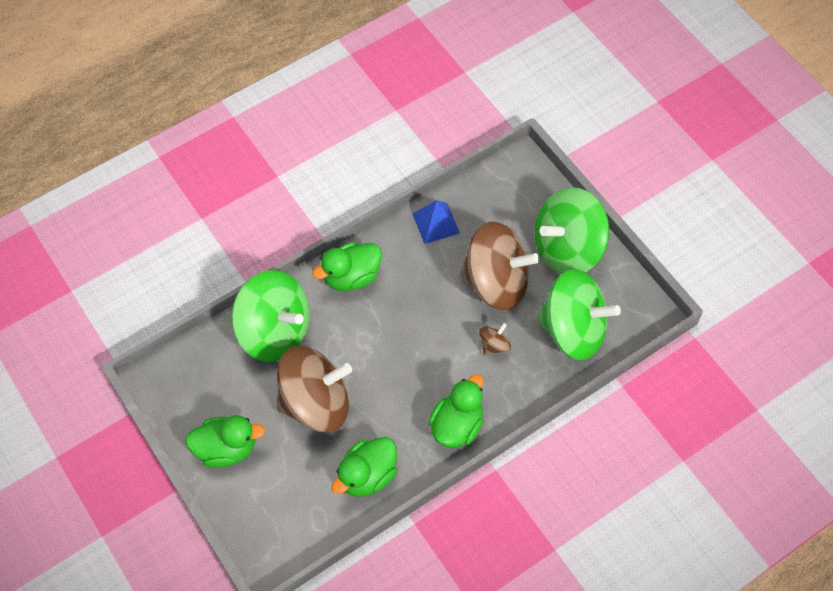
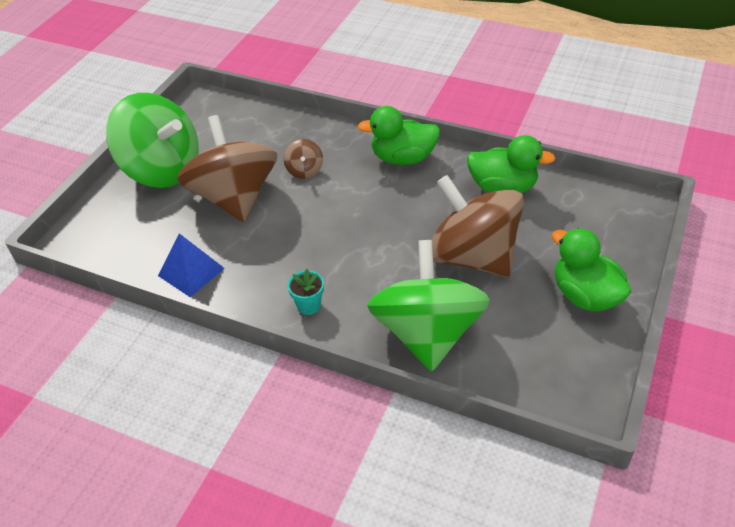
camera: 120 degrees left, 15 degrees down
green duck [312,242,382,291] -> turquoise flower pot [288,269,324,315]
brown spinning top [479,323,511,355] -> brown spinning top turned 105 degrees counterclockwise [284,139,323,179]
green spinning top [537,269,621,360] -> none

